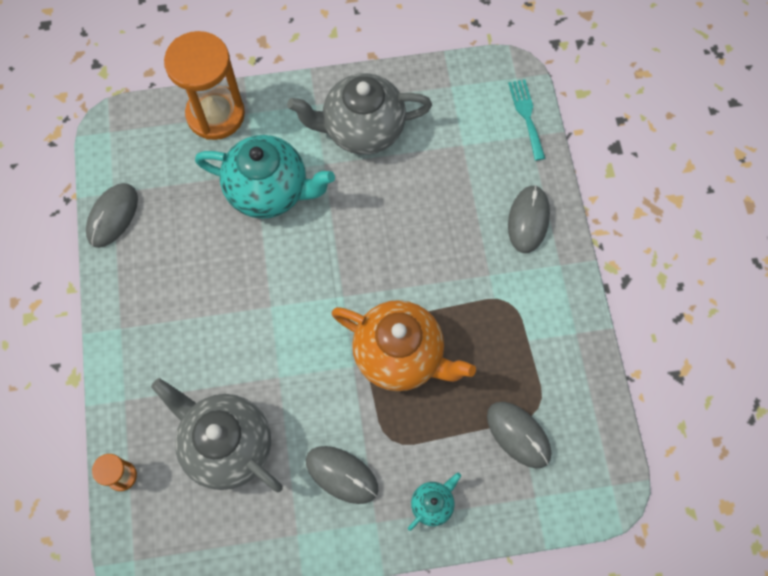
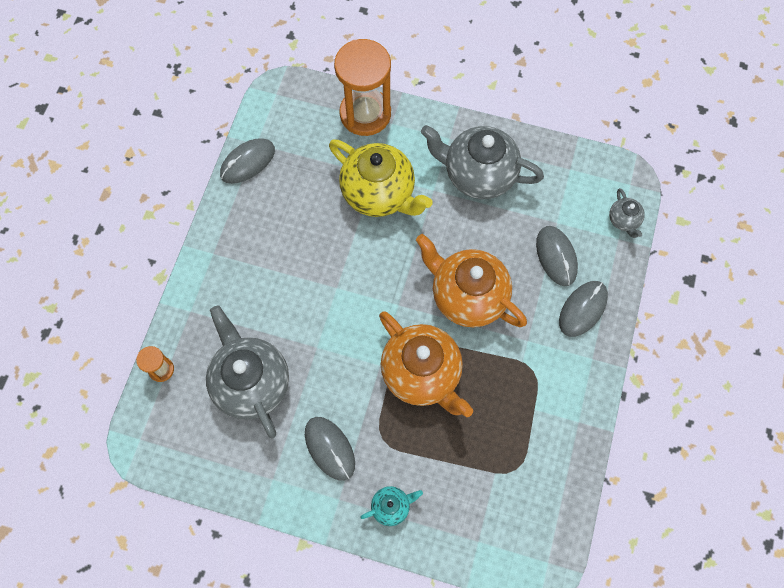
camera: 25 degrees right, 0 degrees up
turquoise teapot [195,135,335,219] -> yellow teapot [329,139,433,217]
grey mouse [487,402,551,468] -> grey mouse moved to [536,226,578,286]
turquoise fork [508,79,545,161] -> grey teapot [609,188,645,238]
none -> orange teapot [416,234,527,327]

